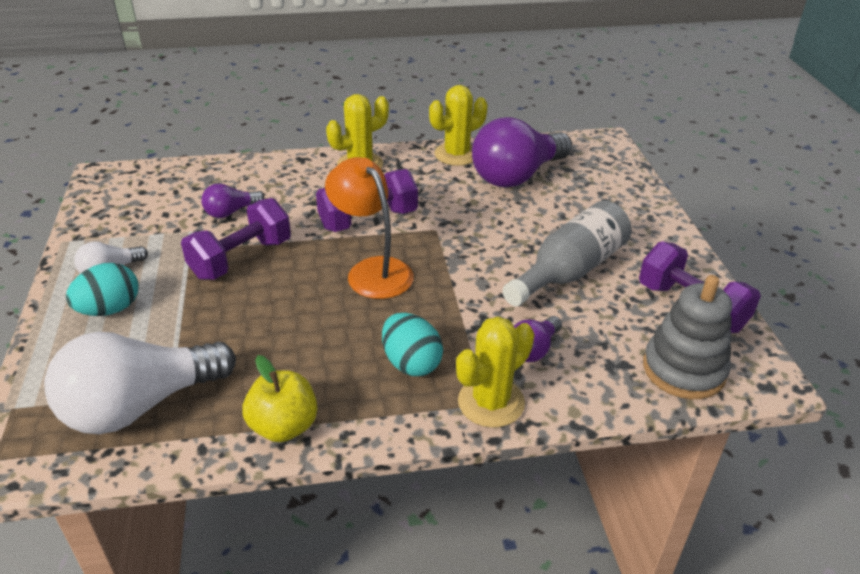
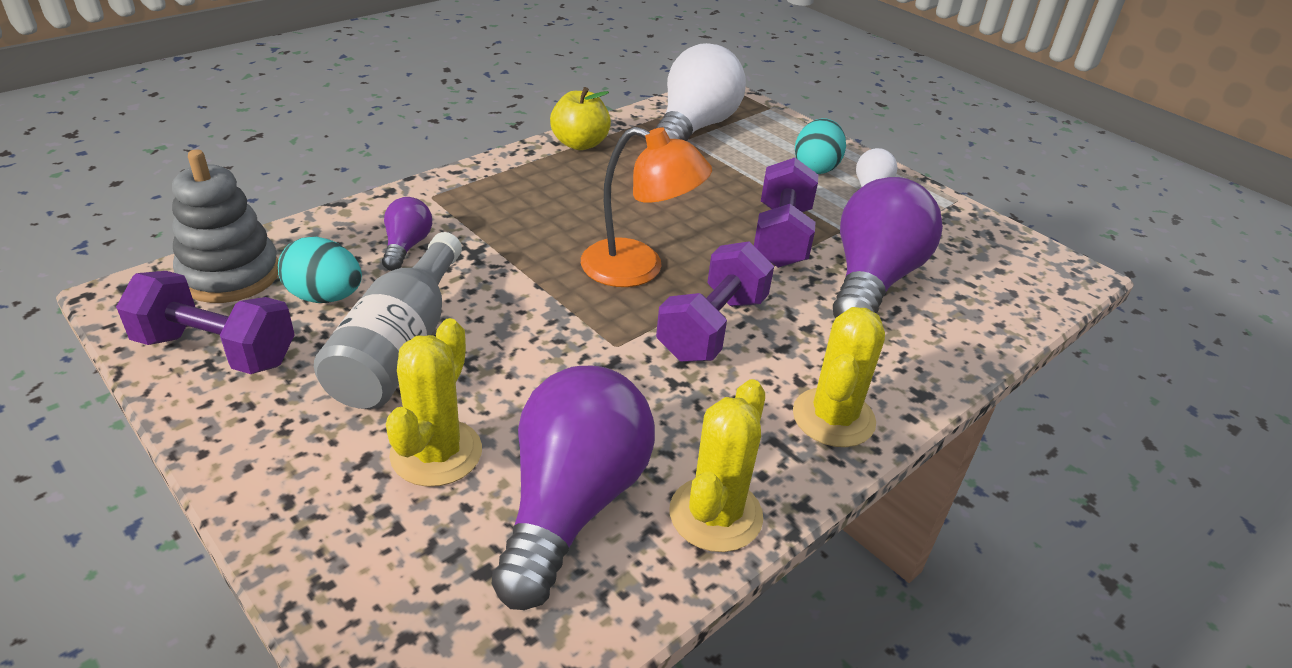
camera: 145 degrees right, 0 degrees up
purple light bulb [201,183,264,218] -> purple light bulb [833,177,943,318], size x2.12
turquoise egg [382,313,443,376] -> turquoise egg moved to [278,237,362,303]
yellow cactus [456,316,534,428] -> yellow cactus moved to [386,318,482,487]

